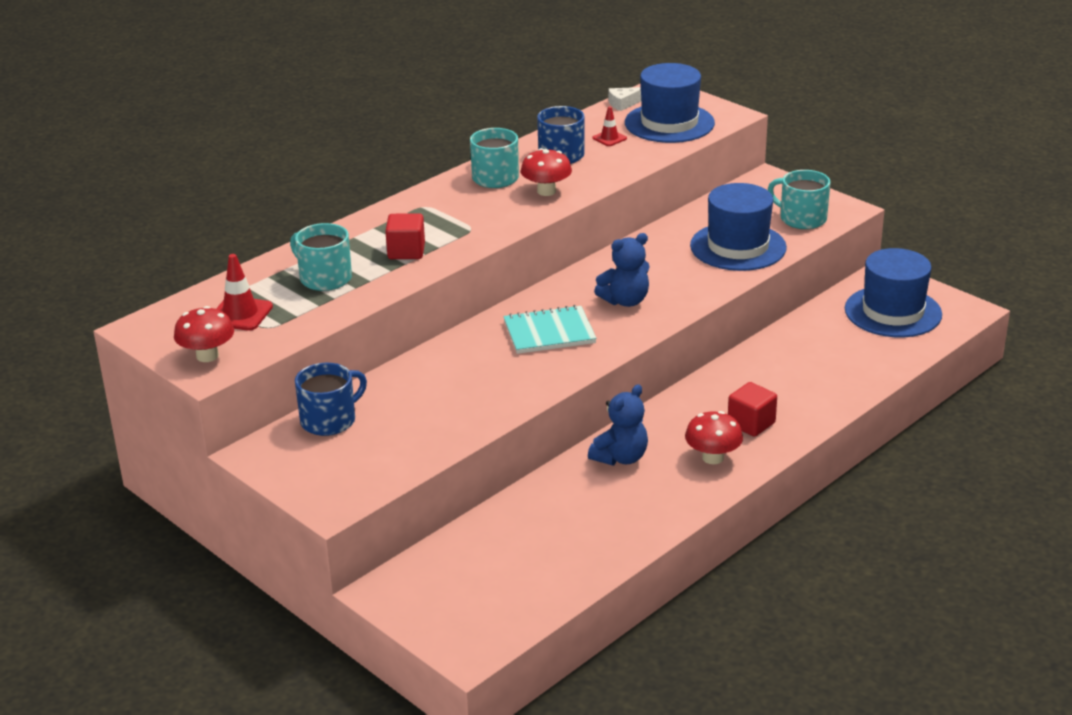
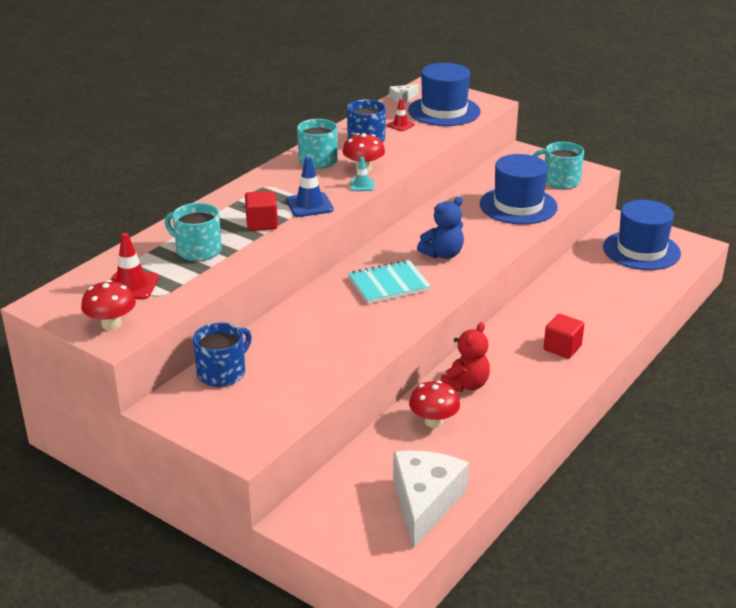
camera: 10 degrees left, 0 degrees up
blue teddy bear [588,384,648,466] -> red teddy bear [440,322,490,392]
red mushroom [685,411,743,464] -> red mushroom moved to [409,381,460,428]
none -> blue traffic cone [286,156,334,217]
none -> turquoise traffic cone [350,157,374,191]
none -> white cheese [393,450,469,549]

